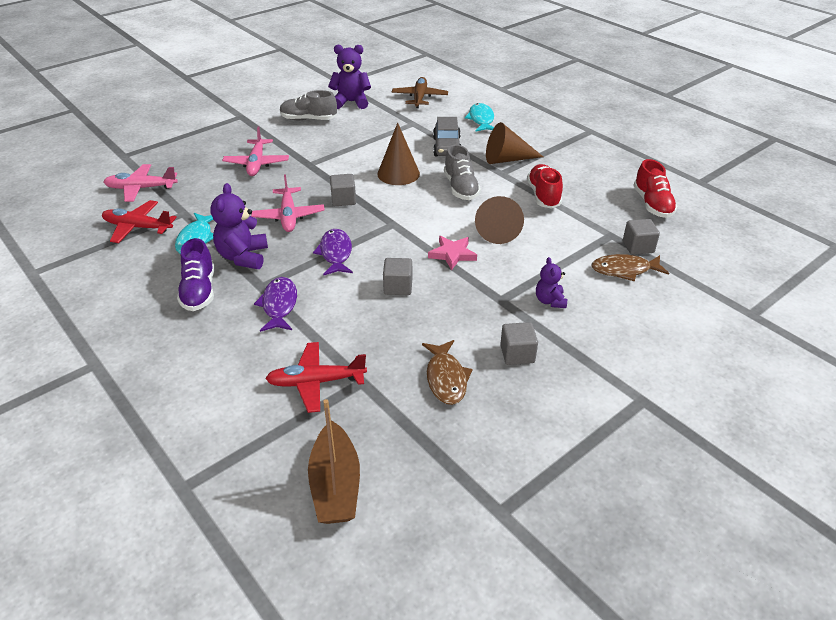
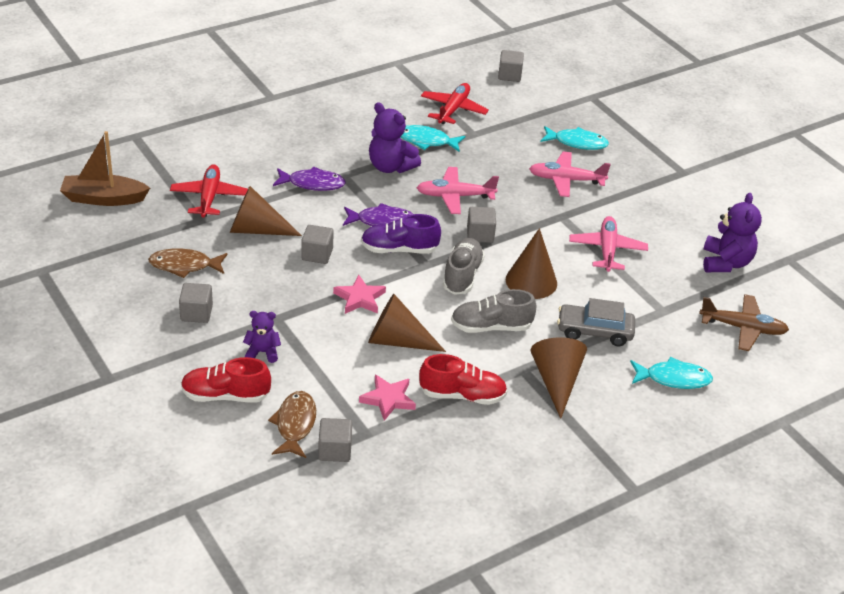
camera: 95 degrees right, 0 degrees up
pink plane [104,164,178,202] -> pink plane moved to [569,216,648,272]
purple shoe [177,238,214,311] -> purple shoe moved to [361,214,441,254]
purple teddy bear [210,183,268,269] -> purple teddy bear turned 150 degrees counterclockwise [369,102,421,173]
grey shoe [280,90,337,120] -> grey shoe moved to [443,238,485,295]
red shoe [633,159,677,218] -> red shoe moved to [181,357,271,402]
none -> brown cone [230,186,302,236]
none -> pink star [359,374,416,421]
none -> grey cube [498,50,524,82]
none -> turquoise fish [541,126,609,150]

